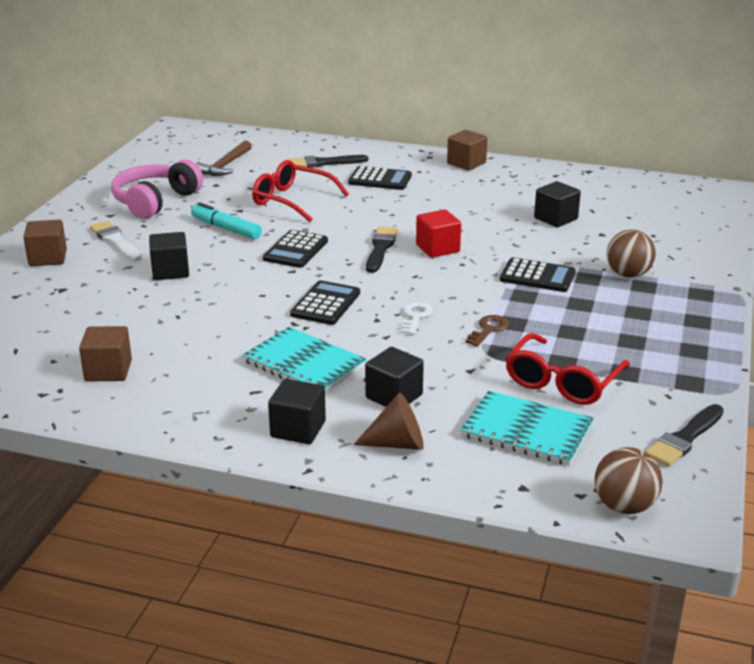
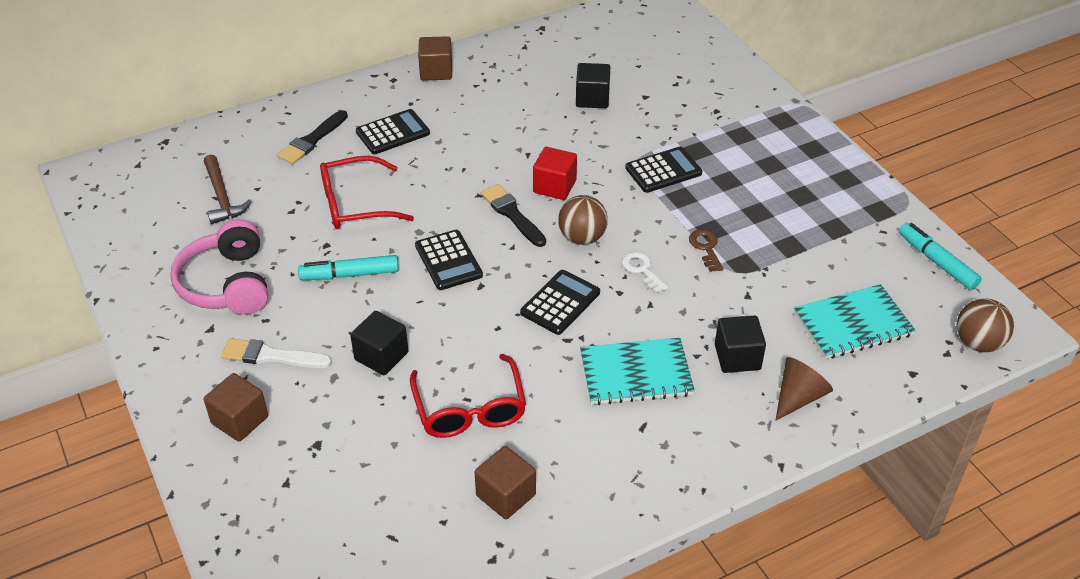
camera: 45 degrees left, 15 degrees up
black cube [268,379,326,444] -> none
black calculator [290,280,360,325] -> black calculator turned 60 degrees clockwise [520,270,600,335]
red glasses [506,333,630,405] -> red glasses moved to [410,354,526,438]
brown ball [607,230,656,278] -> brown ball moved to [558,195,608,245]
black brush [646,404,724,467] -> turquoise marker [899,223,982,290]

